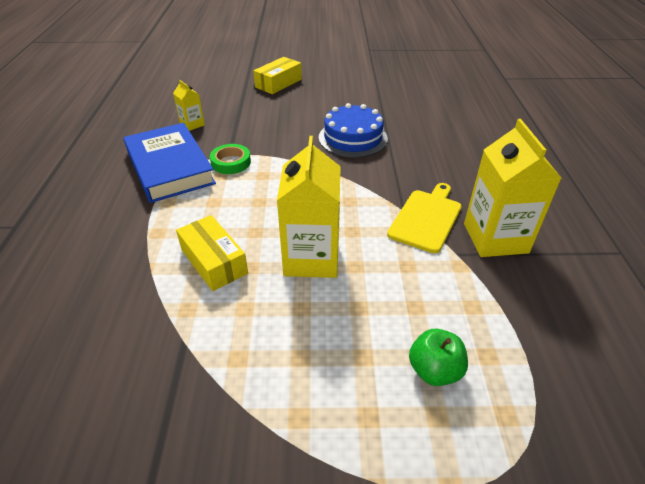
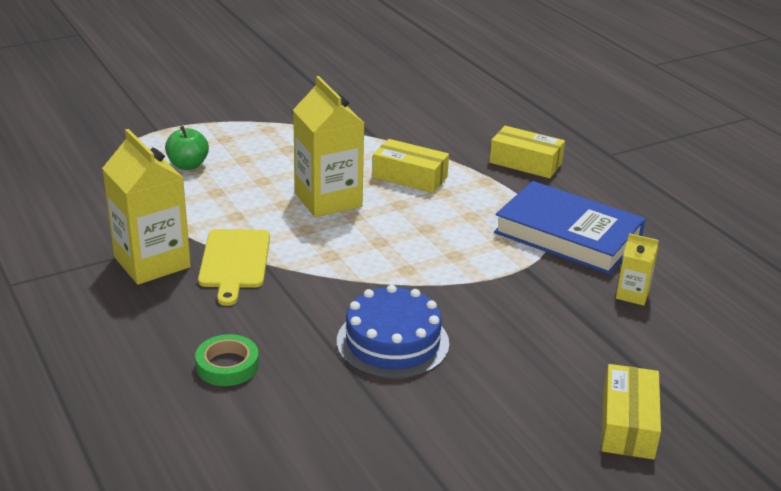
camera: 150 degrees right, 10 degrees down
green tape [210,144,251,174] -> green tape moved to [195,334,259,386]
none -> yellow box [489,126,565,178]

